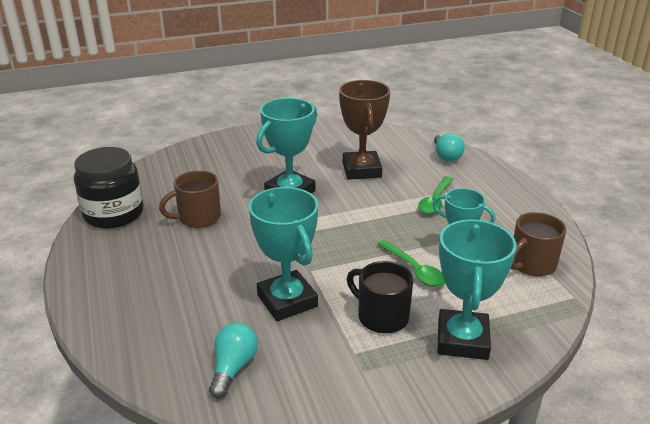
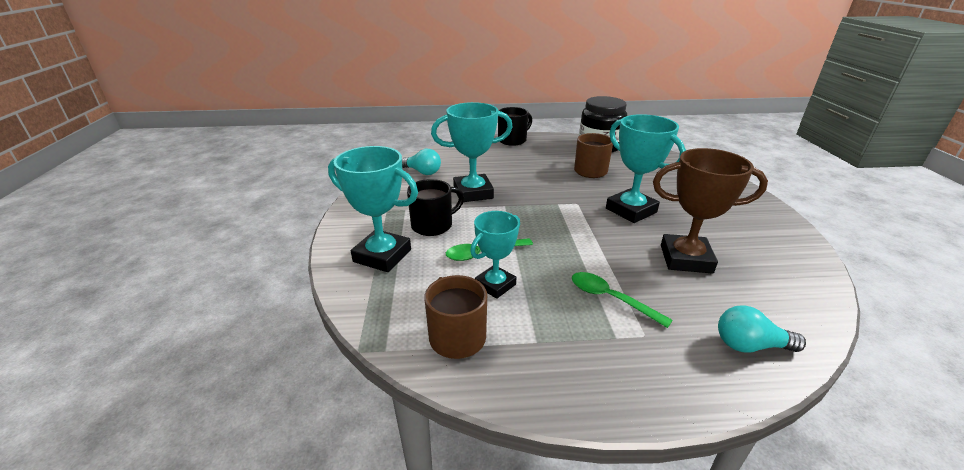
camera: 105 degrees right, 0 degrees up
none -> black mug [498,107,532,146]

